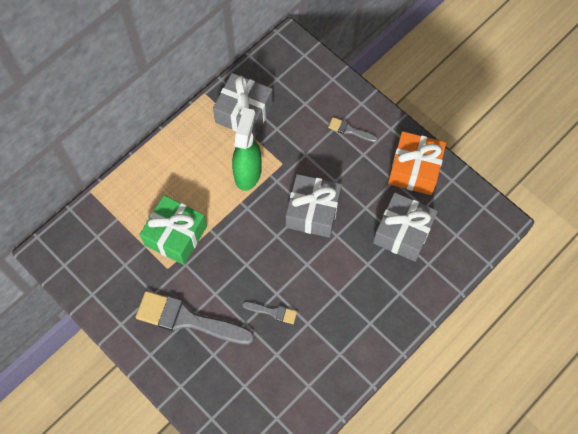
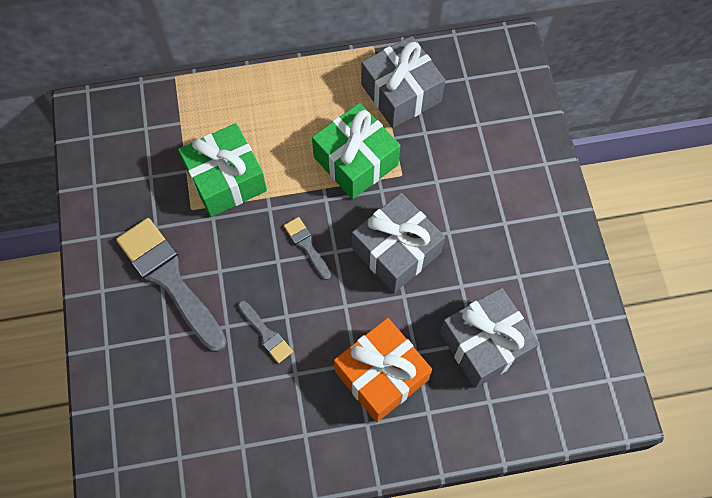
camera: 35 degrees right, 0 degrees up
green spray bottle [232,108,261,191] -> green gift [312,103,400,199]
grey brush [328,117,378,142] -> grey brush moved to [284,217,331,280]
orange gift [388,131,446,195] -> orange gift moved to [334,318,432,422]

